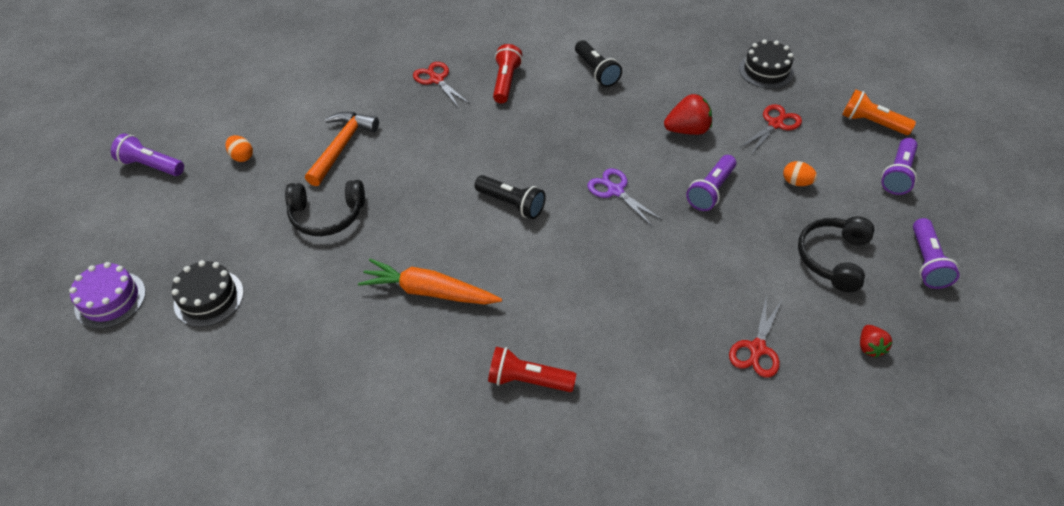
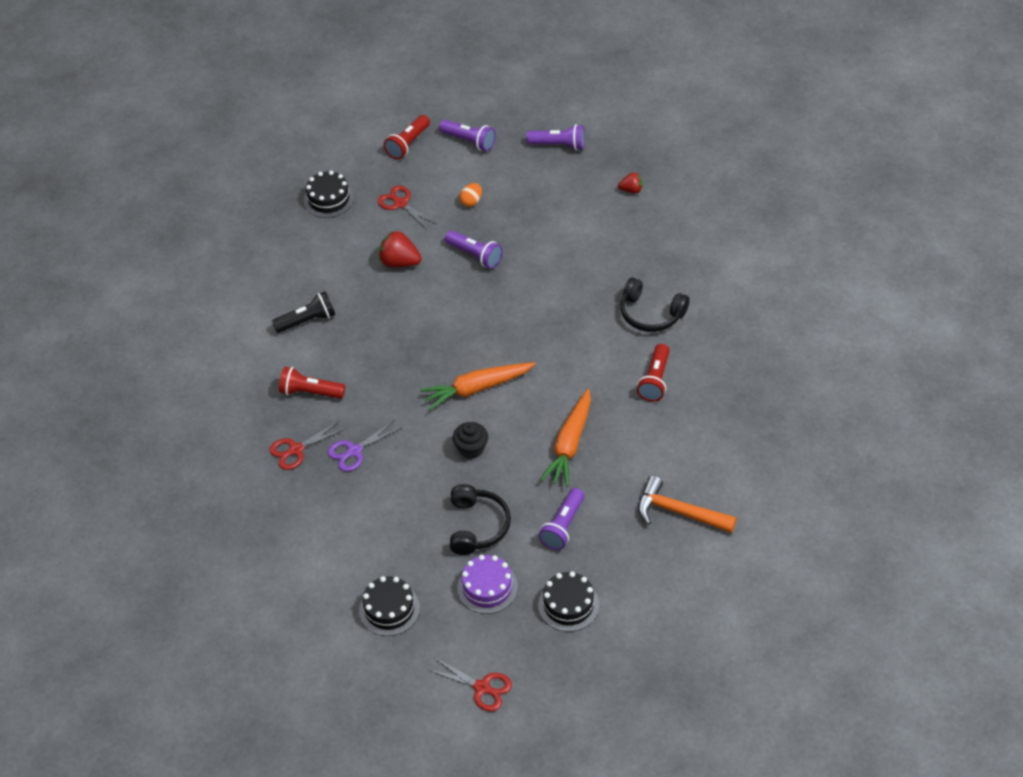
camera: 85 degrees left, 0 degrees up
purple cake [69,262,146,329] -> purple cake moved to [457,555,518,614]
purple flashlight [111,133,184,176] -> purple flashlight moved to [538,488,584,550]
orange egg [226,135,253,162] -> black cake [359,576,420,636]
orange hammer [305,112,379,186] -> orange hammer moved to [638,476,737,533]
black flashlight [475,175,546,219] -> orange carrot [420,362,536,410]
purple scissors [588,168,662,226] -> purple scissors moved to [328,420,402,472]
red strawberry [664,94,712,135] -> red strawberry turned 60 degrees counterclockwise [379,231,422,267]
red scissors [729,298,782,378] -> red scissors moved to [429,658,512,711]
black headphones [798,216,874,292] -> black headphones moved to [620,277,689,332]
orange flashlight [842,89,916,135] -> red flashlight [384,115,430,159]
none -> black cupcake [453,422,488,459]

